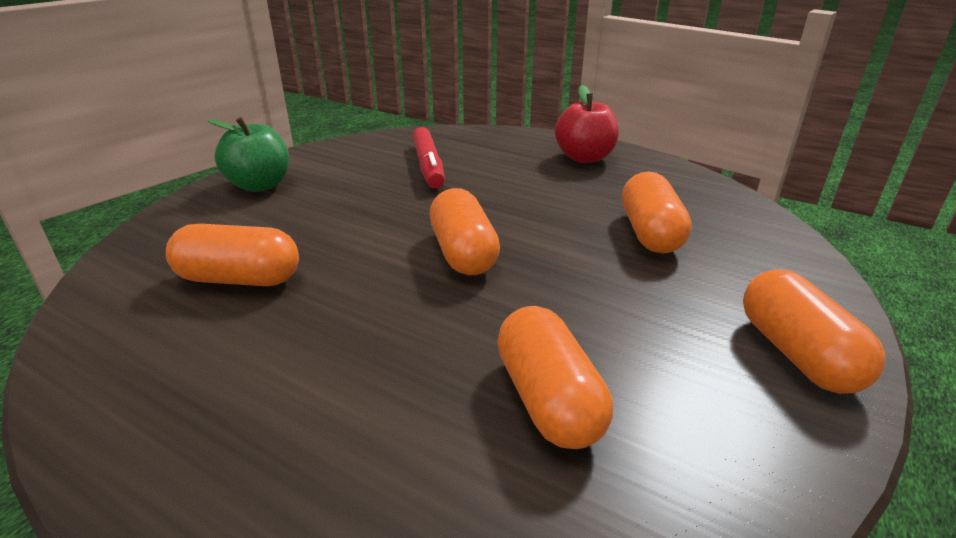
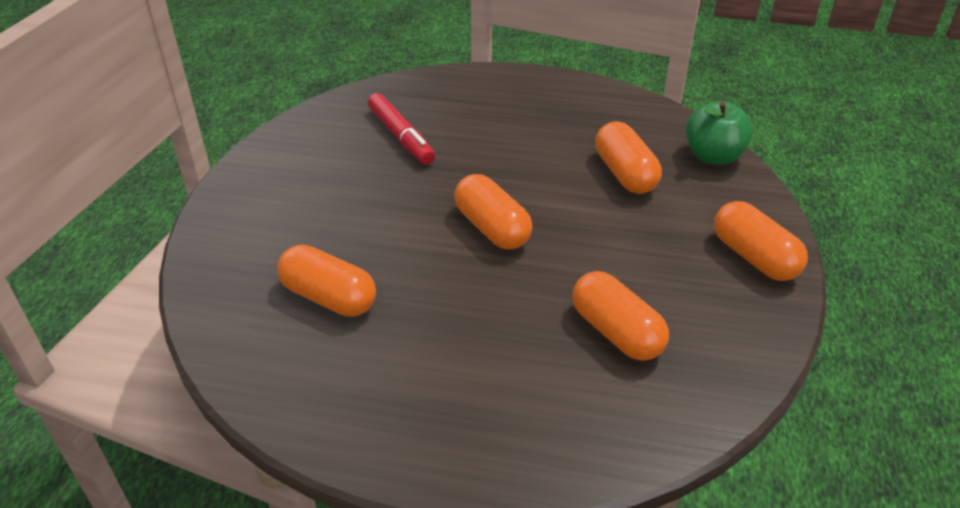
camera: 20 degrees left, 10 degrees up
orange capsule [166,224,299,286] -> orange capsule turned 45 degrees clockwise [277,245,376,317]
green apple [207,117,289,192] -> green apple moved to [686,101,753,165]
red apple [555,85,619,163] -> none

